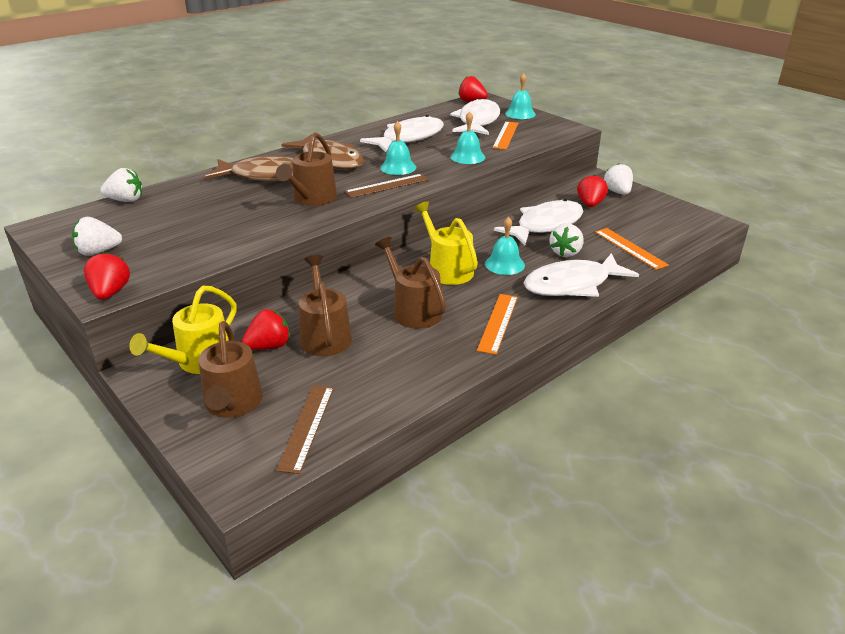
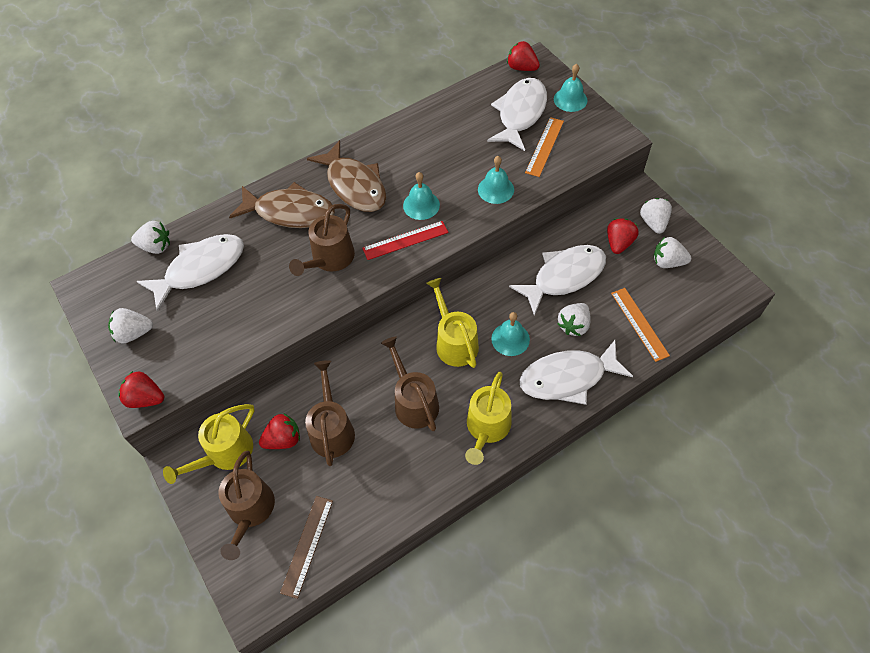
camera: 10 degrees right, 25 degrees up
red strawberry [84,252,130,300] -> red strawberry turned 75 degrees counterclockwise [118,371,164,408]
brown ruler [344,174,429,198] -> red ruler [362,221,448,260]
white fish [360,115,444,152] -> white fish moved to [137,234,244,312]
orange ruler [477,294,518,355] -> yellow watering can [465,372,512,465]
none -> white strawberry [653,237,691,268]

